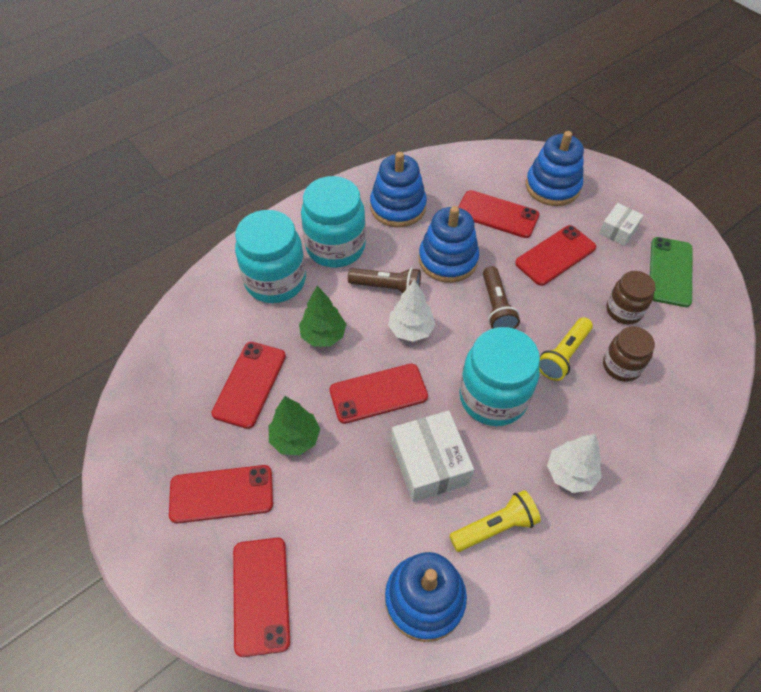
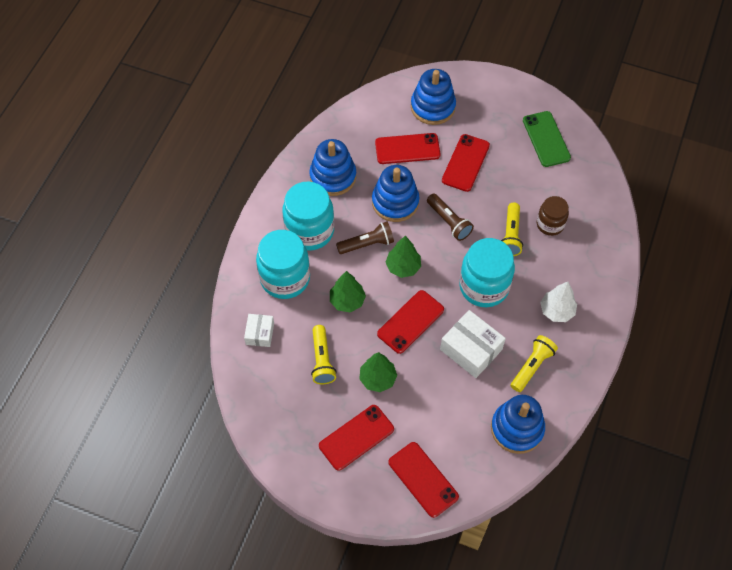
camera: 30 degrees left, 5 degrees up
red phone [211,342,286,429] -> yellow flashlight [311,325,337,384]
white tree [388,279,436,342] -> green tree [385,236,421,278]
white box [599,203,644,246] -> white box moved to [244,314,274,347]
brown jar [606,271,655,325] -> none

